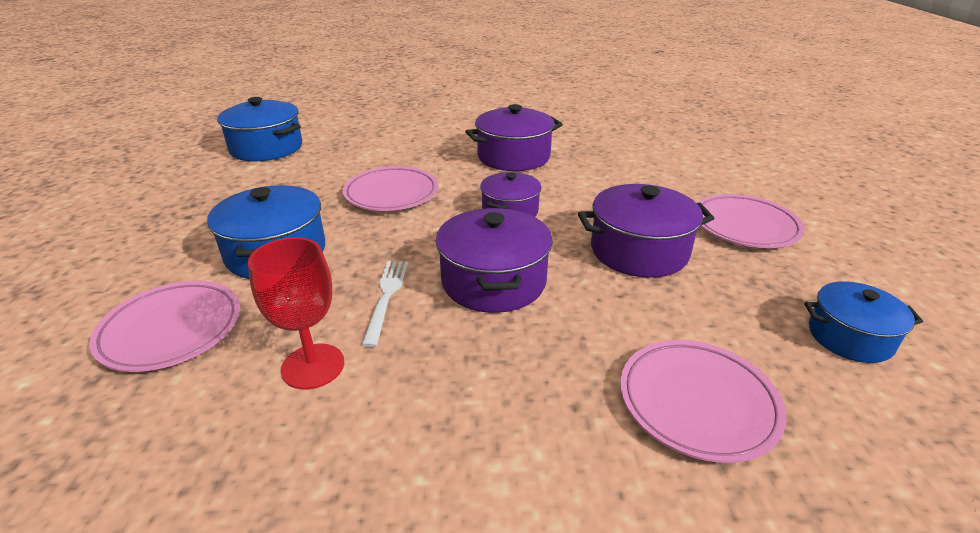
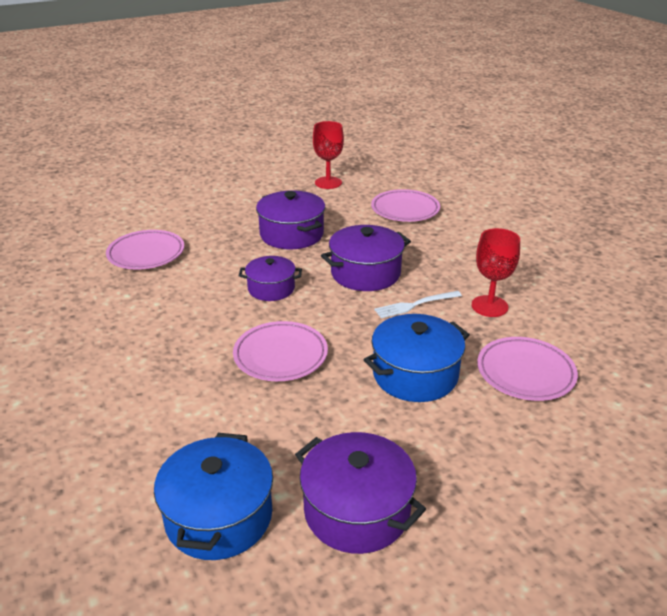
camera: 115 degrees left, 0 degrees up
purple pot [465,104,563,171] -> purple pot moved to [295,432,426,554]
pink plate [697,194,805,248] -> pink plate moved to [106,230,184,270]
blue pot [804,281,923,363] -> red goblet [313,121,344,189]

